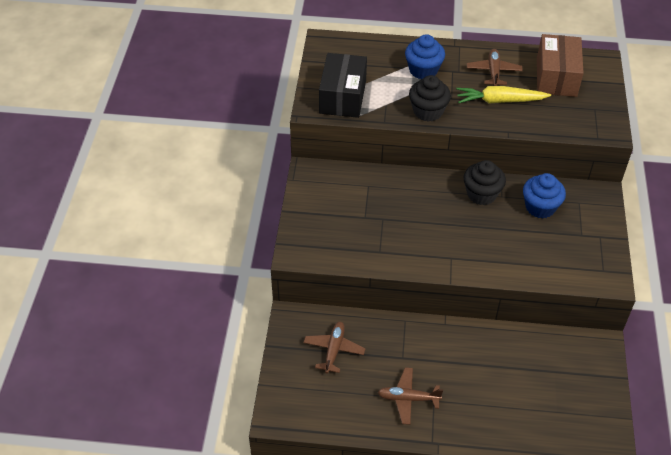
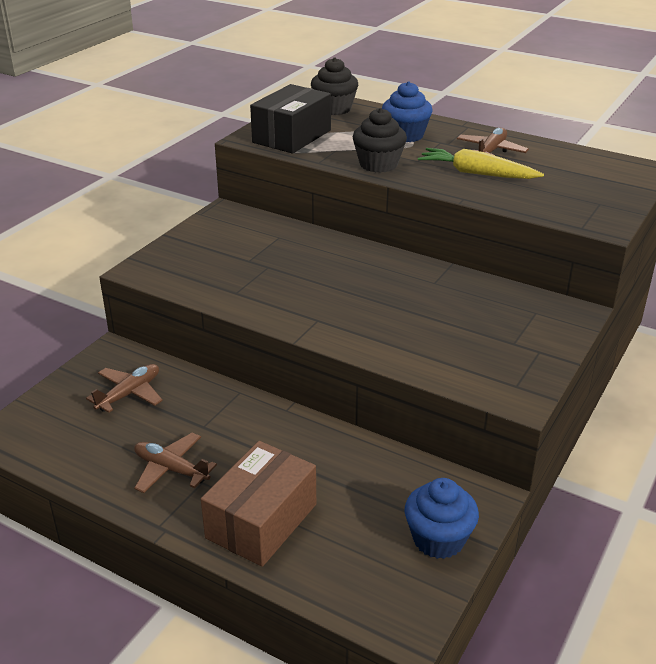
camera: 25 degrees right, 15 degrees down
black cupcake [464,160,506,205] -> black cupcake moved to [311,57,358,115]
blue cupcake [523,173,566,219] -> blue cupcake moved to [405,478,479,559]
brown box [537,34,584,97] -> brown box moved to [201,441,316,567]

